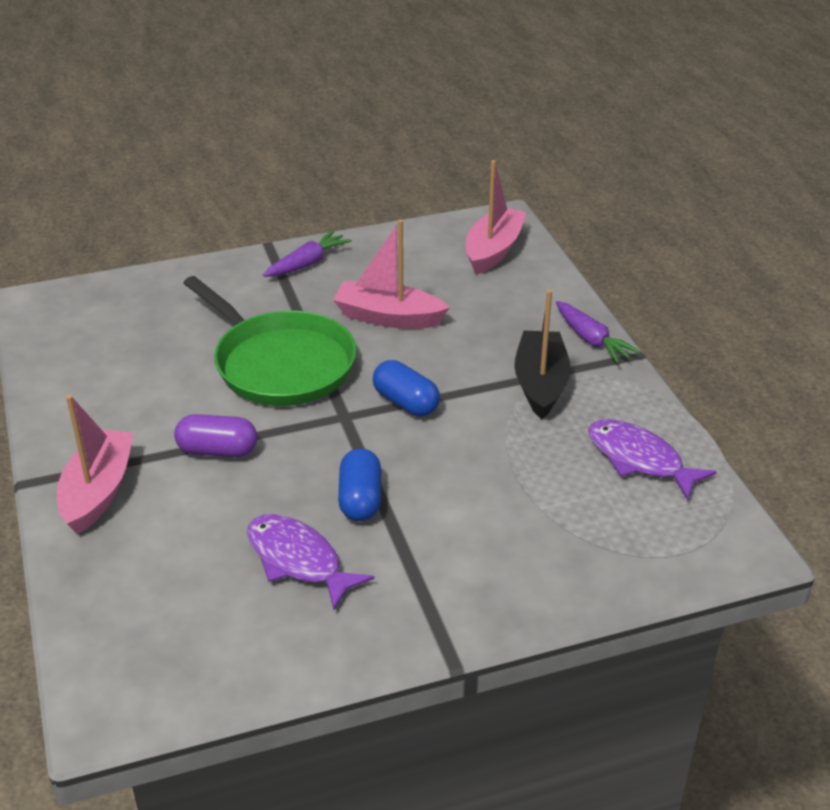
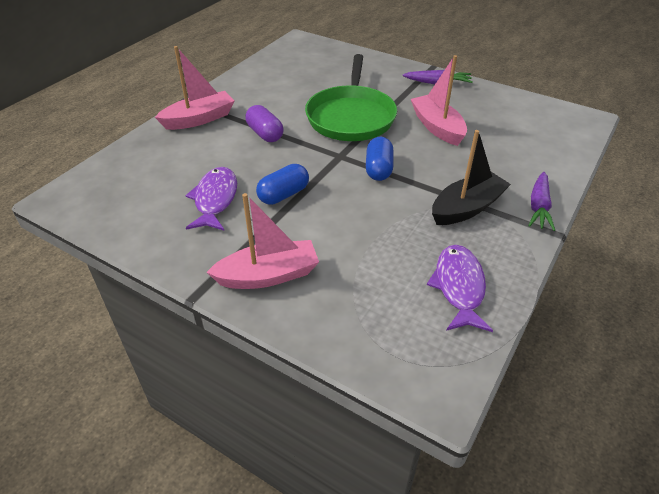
camera: 50 degrees right, 5 degrees up
pink boat [466,160,527,274] -> pink boat moved to [206,193,319,289]

